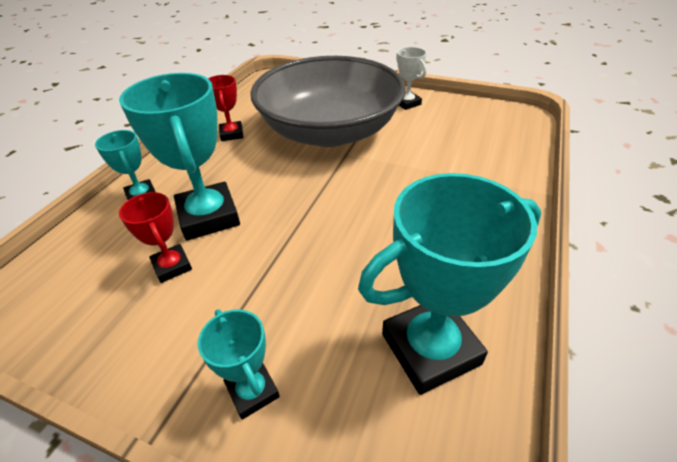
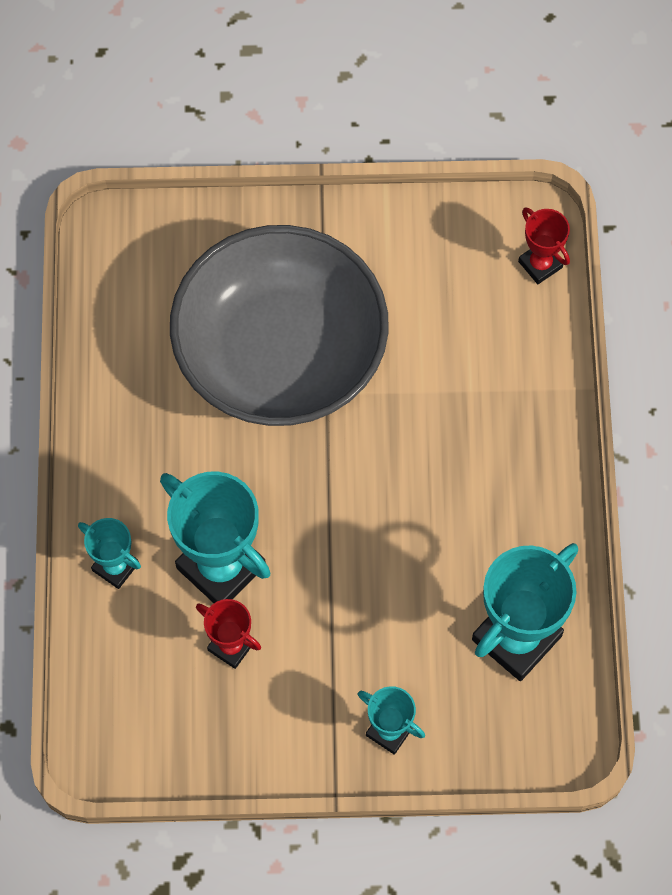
camera: 25 degrees left, 25 degrees up
red trophy [208,75,243,141] -> red trophy moved to [518,207,570,284]
white trophy [396,47,427,110] -> none

